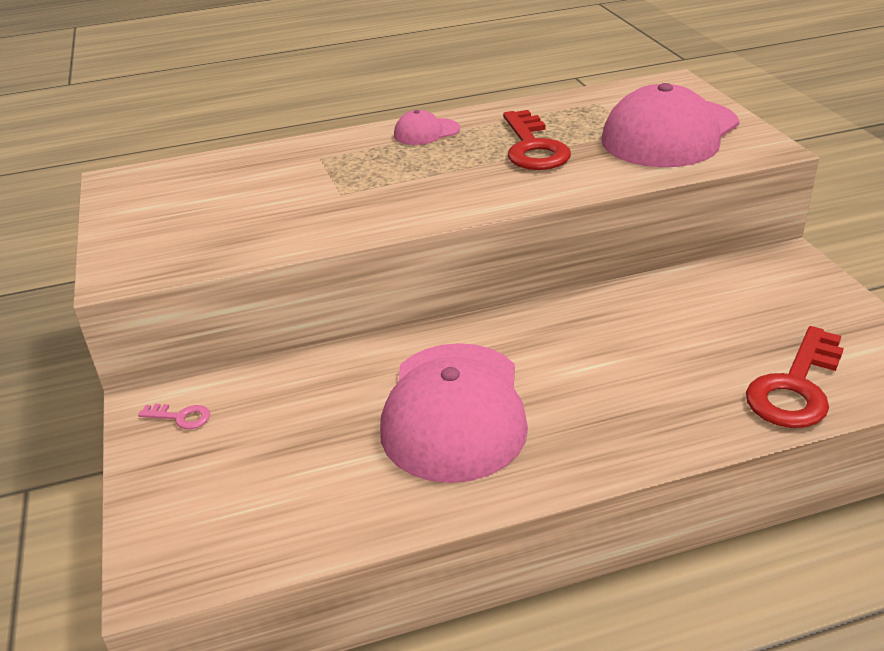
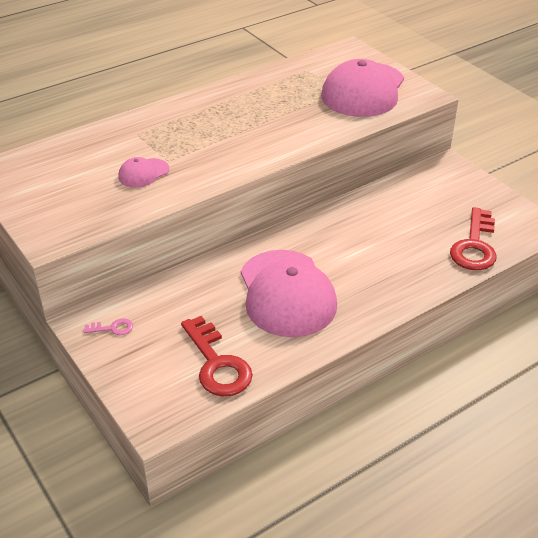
camera: 20 degrees left, 5 degrees up
pink cap [394,110,460,145] -> pink cap moved to [118,157,169,187]
red key [503,110,571,170] -> red key moved to [181,316,253,396]

